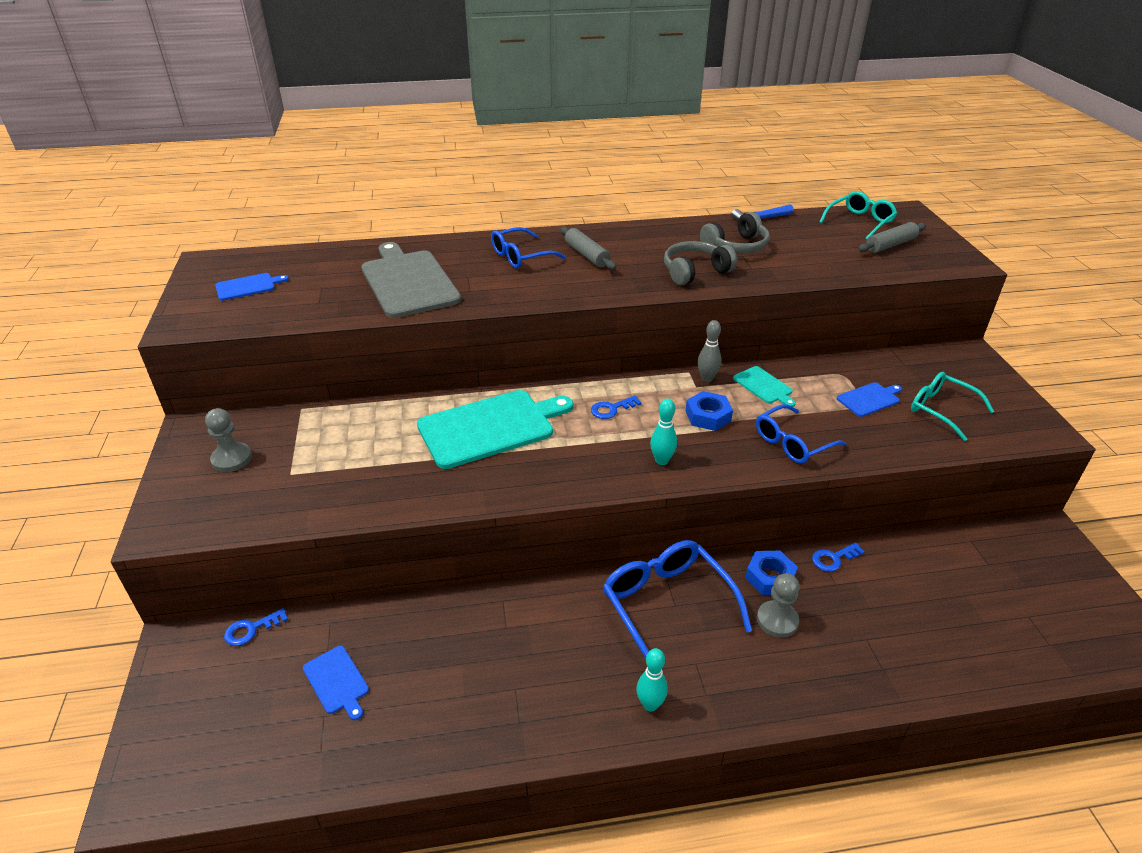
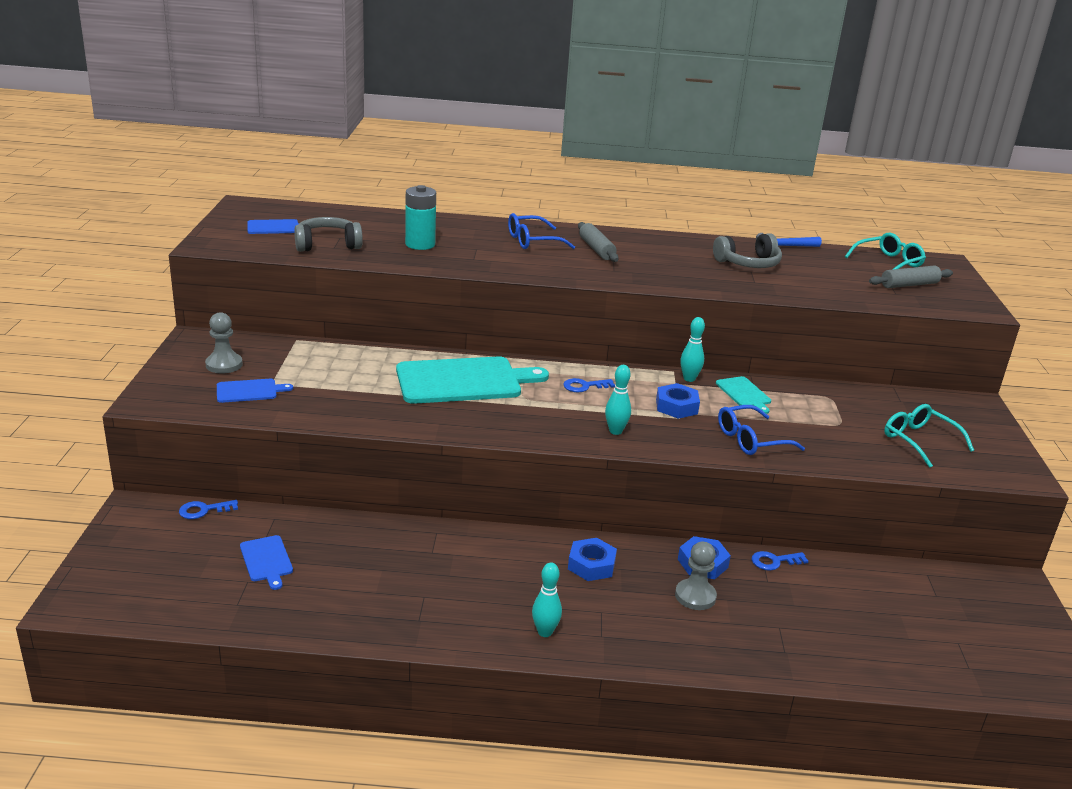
camera: 10 degrees right, 10 degrees down
grey cutting board [361,242,461,318] -> turquoise battery [405,185,436,250]
blue glasses [603,540,752,658] -> blue nut [568,538,617,581]
grey headphones [664,241,737,286] -> grey headphones moved to [294,217,363,252]
grey bowling pin [697,320,721,382] -> turquoise bowling pin [680,317,705,382]
blue cutting board [837,382,902,417] -> blue cutting board moved to [217,379,293,403]

